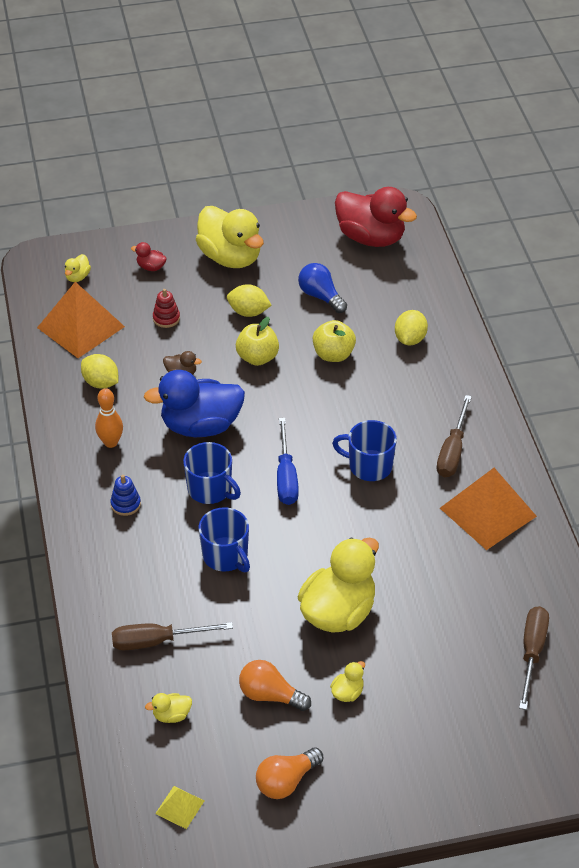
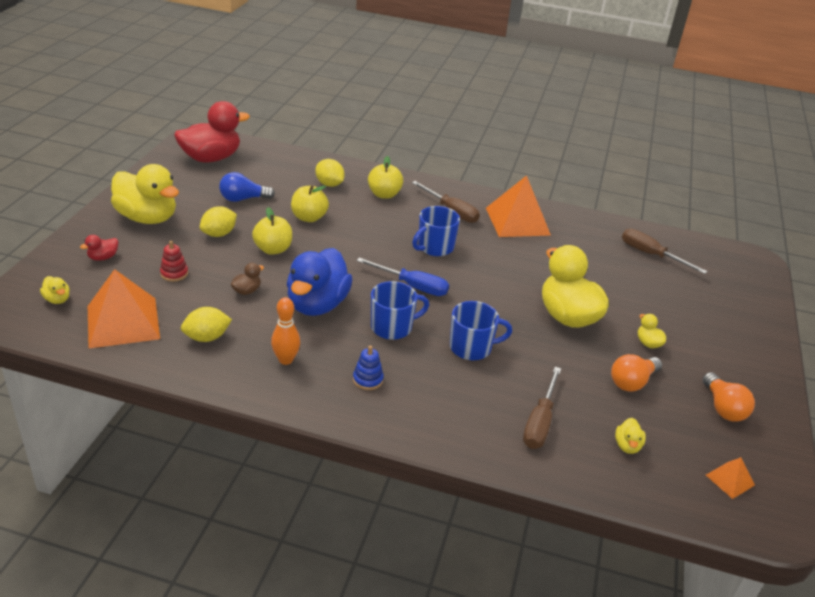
camera: 65 degrees left, 10 degrees down
yellow pyramid [155,786,204,829] -> orange pyramid [706,457,755,499]
yellow duck [196,206,264,268] -> yellow duck turned 45 degrees clockwise [111,164,179,224]
none -> yellow apple [368,156,403,199]

